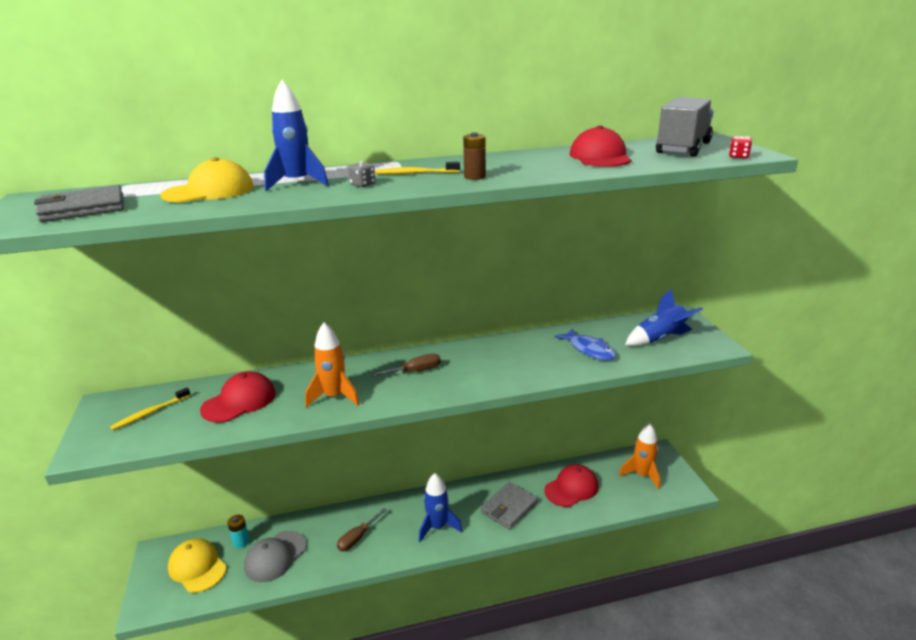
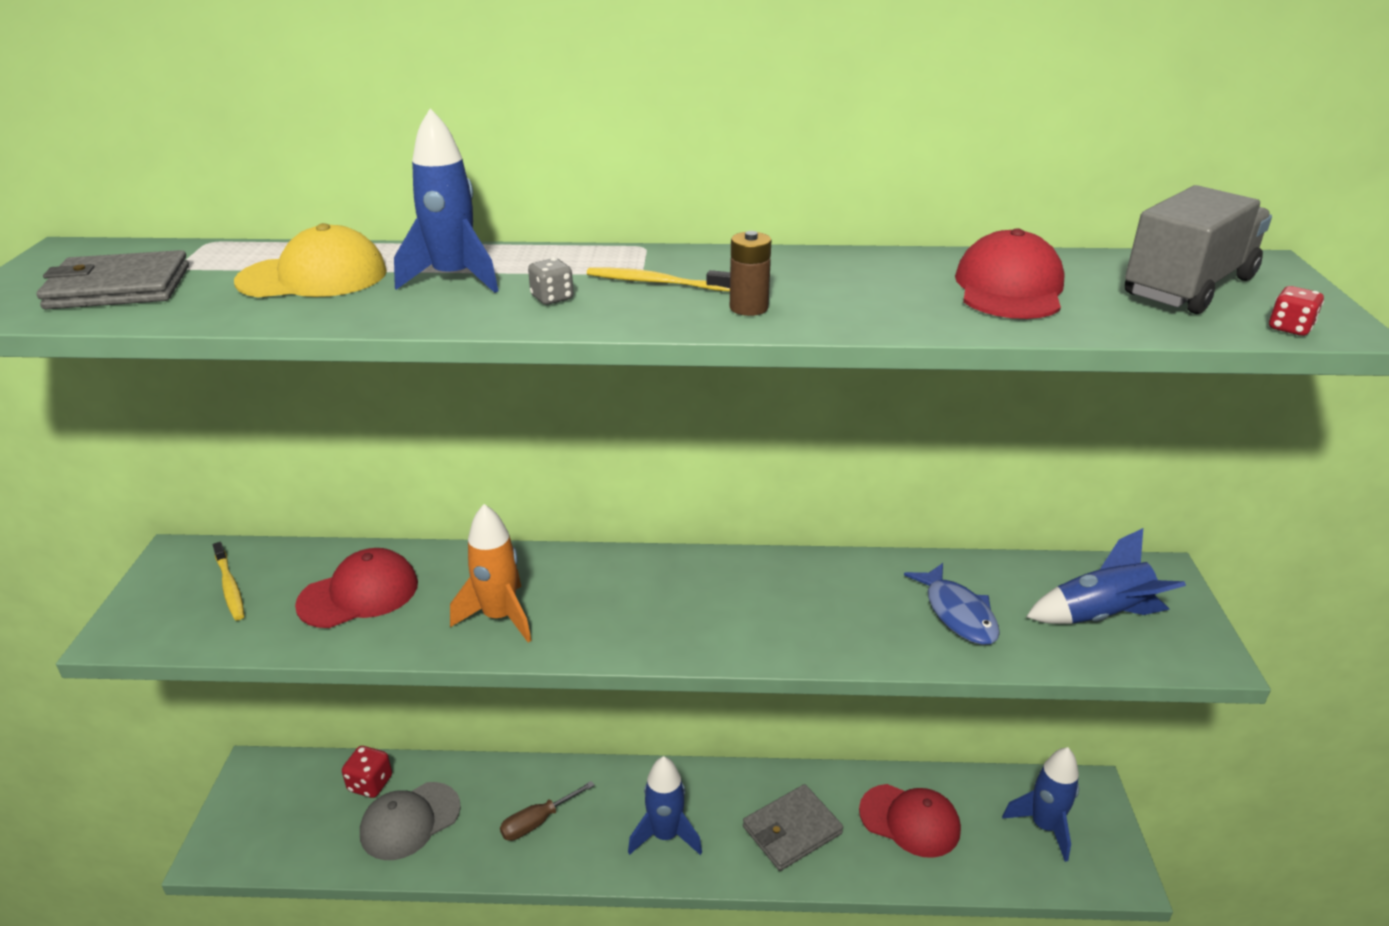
camera: 15 degrees right, 5 degrees up
yellow toothbrush [110,387,191,430] -> yellow toothbrush turned 90 degrees counterclockwise [213,542,244,620]
yellow cap [168,538,227,593] -> none
turquoise battery [227,515,250,548] -> red dice [342,746,392,798]
brown screwdriver [370,354,441,377] -> none
red cap [544,464,599,507] -> red cap turned 45 degrees clockwise [859,784,961,858]
orange rocket [619,423,660,490] -> blue rocket [1002,747,1079,862]

